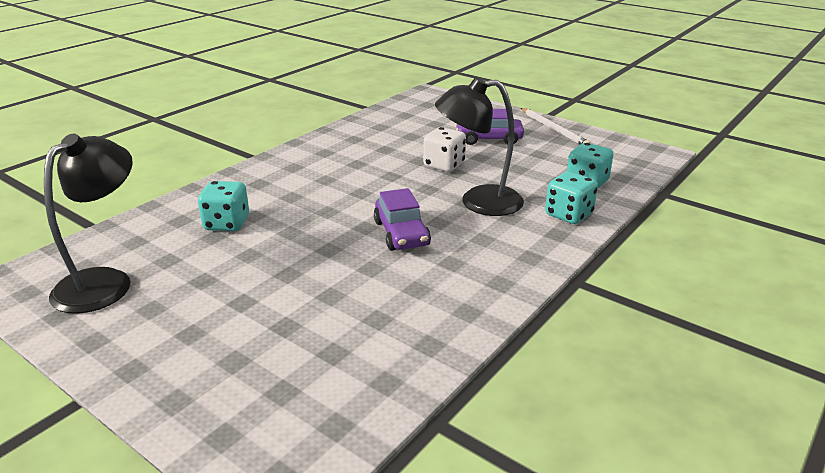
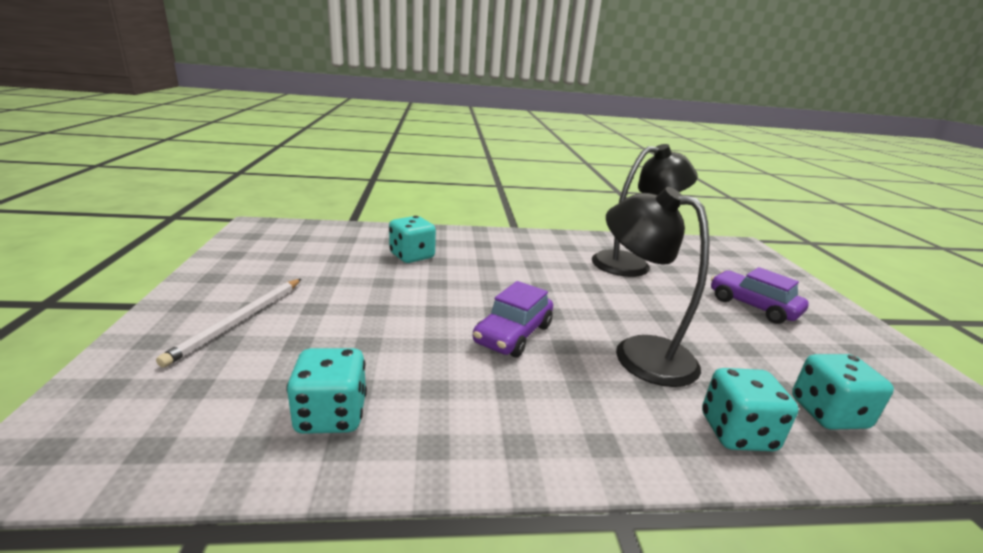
camera: 45 degrees right, 5 degrees down
black lamp [44,134,133,314] -> black lamp moved to [592,144,698,277]
white dice [423,127,466,172] -> none
white pencil [521,108,591,145] -> white pencil moved to [156,279,301,368]
none -> turquoise dice [286,348,367,434]

